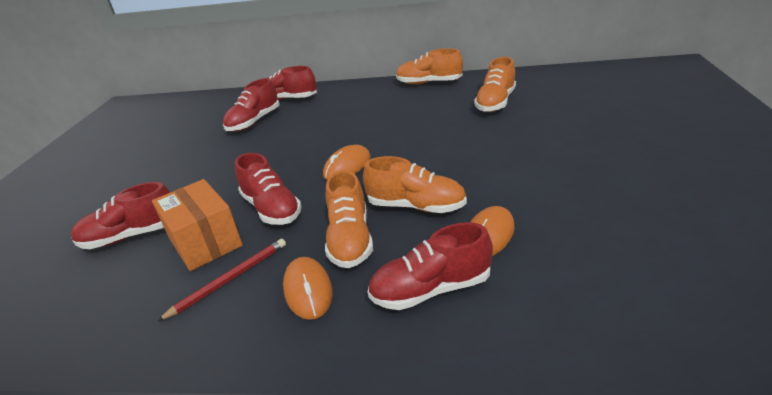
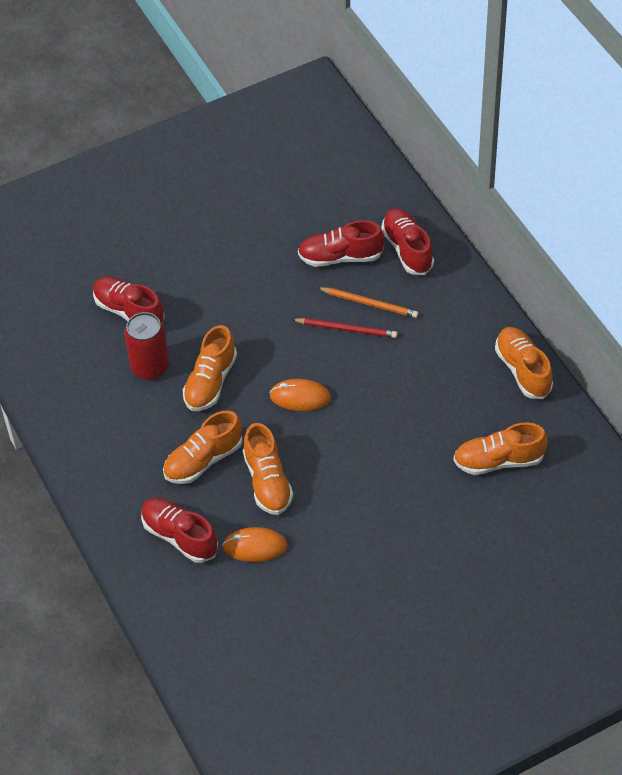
camera: 55 degrees right, 20 degrees up
orange box [152,179,243,271] -> red can [124,312,170,380]
red pencil [157,239,286,321] -> red pencil moved to [291,318,398,338]
red shoe [235,153,302,225] -> orange shoe [183,325,237,411]
orange mouse [283,257,333,320] -> none
none -> orange pencil [317,287,419,318]

